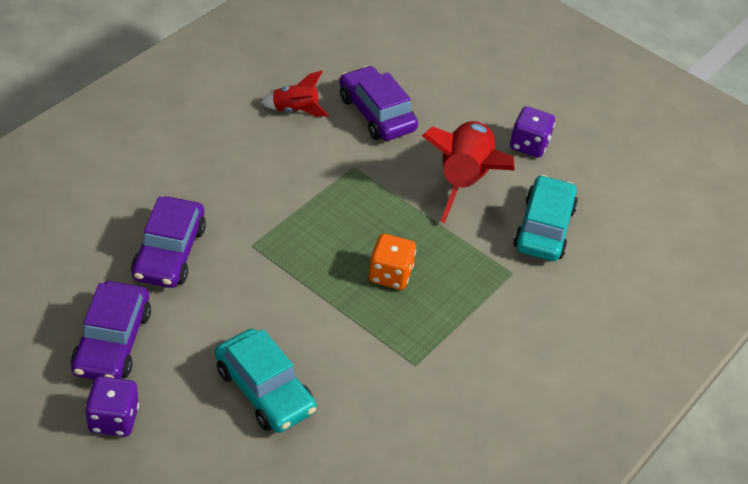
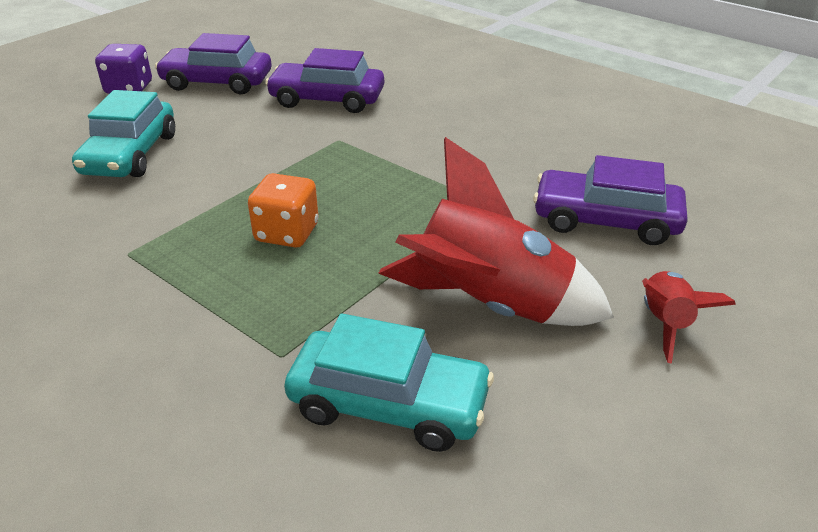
camera: 95 degrees right, 10 degrees down
turquoise car [215,329,317,433] -> turquoise car turned 45 degrees counterclockwise [72,90,175,177]
red rocket [261,71,329,117] -> red rocket moved to [642,271,736,364]
purple car [339,66,418,141] -> purple car turned 135 degrees counterclockwise [533,155,688,245]
purple dice [510,106,555,158] -> none

